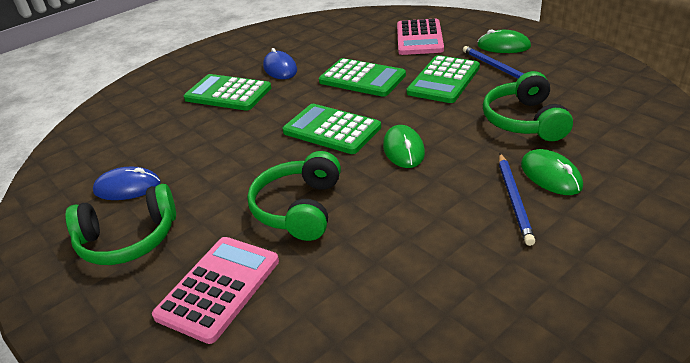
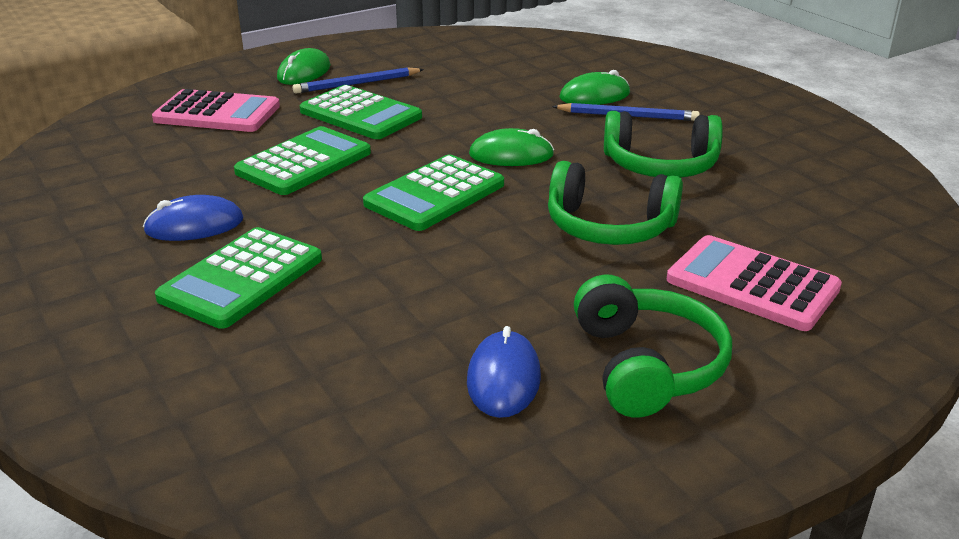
camera: 85 degrees left, 5 degrees down
green headphones [483,71,573,141] -> green headphones moved to [604,111,723,178]

